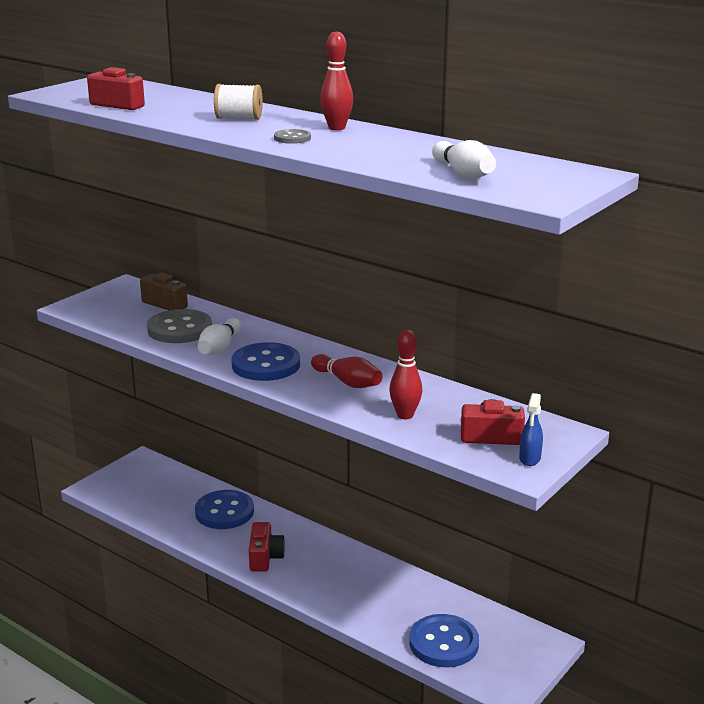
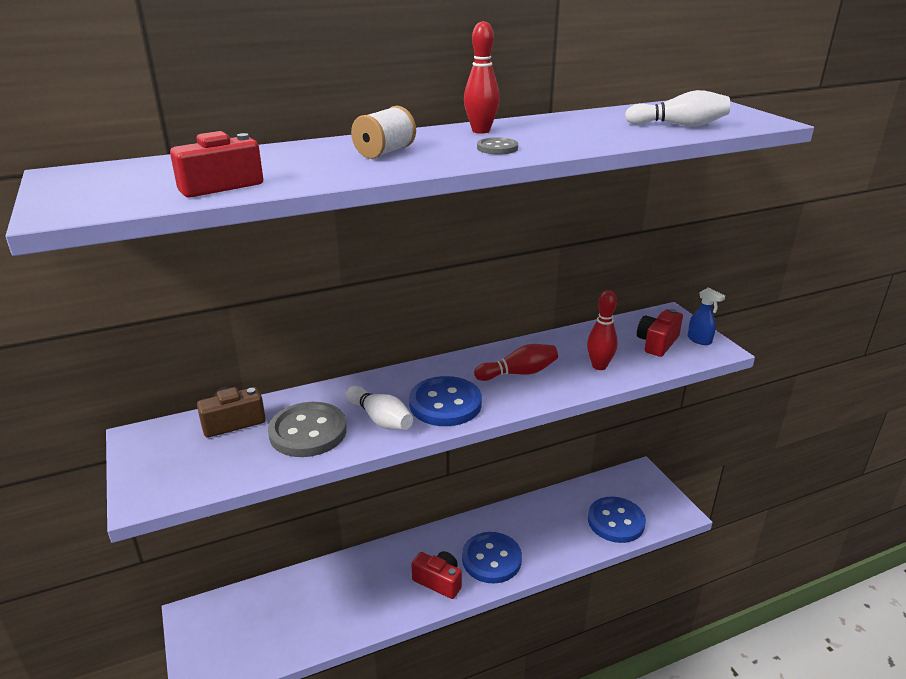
camera: 60 degrees left, 5 degrees up
blue button [195,490,254,529] -> blue button moved to [462,532,522,583]

